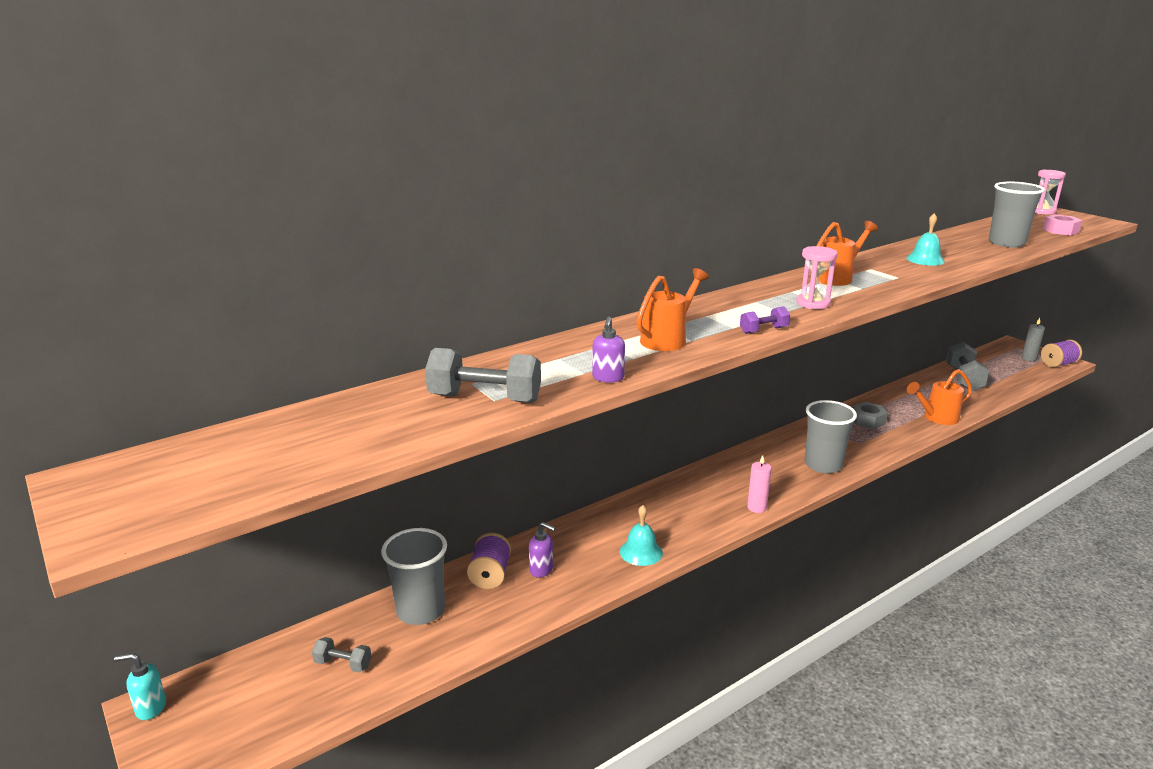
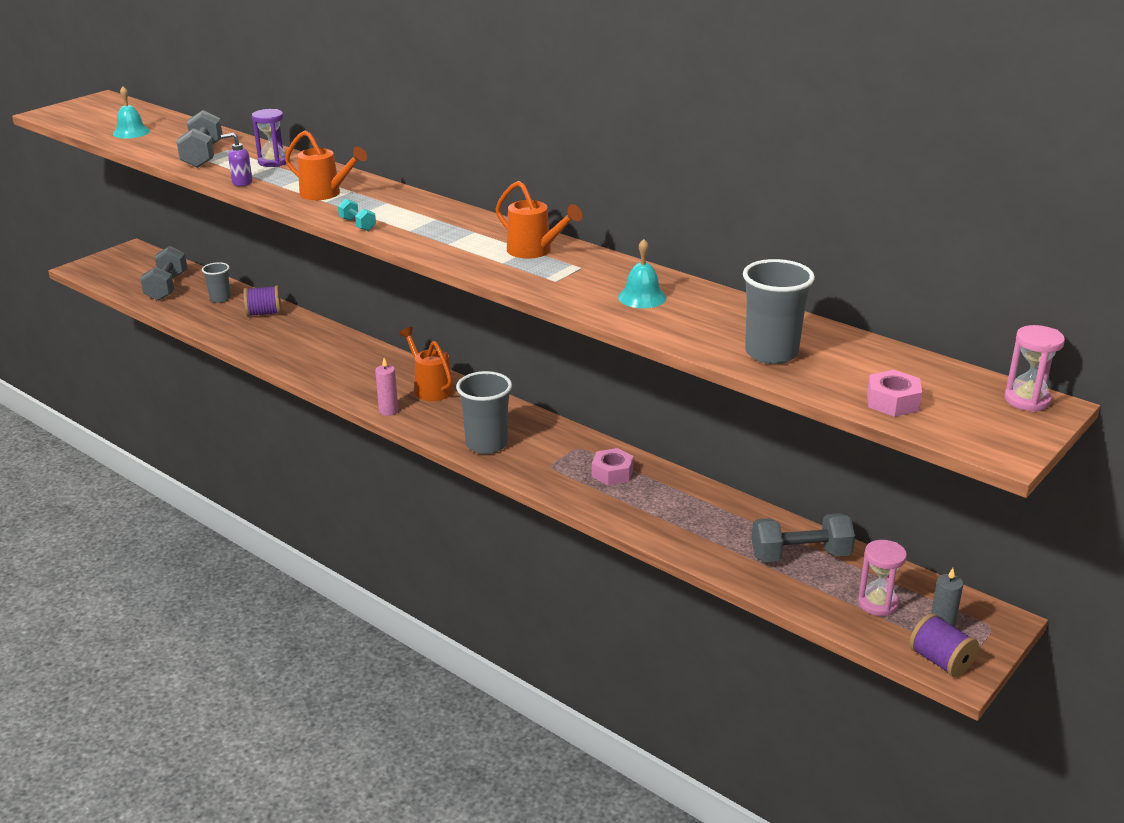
camera: 75 degrees right, 5 degrees up
turquoise soap dispenser [114,653,166,720] -> none
grey dumbbell [312,637,371,672] -> grey dumbbell [140,246,187,301], size x1.90
grey cup [381,528,447,625] -> grey cup [202,262,231,303], size x0.60
purple soap dispenser [529,522,556,577] -> none
turquoise bell [620,505,663,566] -> turquoise bell moved to [113,86,150,139]
purple dumbbell [740,306,790,334] -> turquoise dumbbell [338,199,376,231]
pink hourglass [796,246,838,309] -> pink hourglass moved to [858,540,907,616]
grey nut [853,402,888,429] -> pink nut [592,448,634,485]
orange watering can [907,369,972,425] -> orange watering can moved to [399,327,453,401]
none -> purple hourglass [252,109,286,167]

